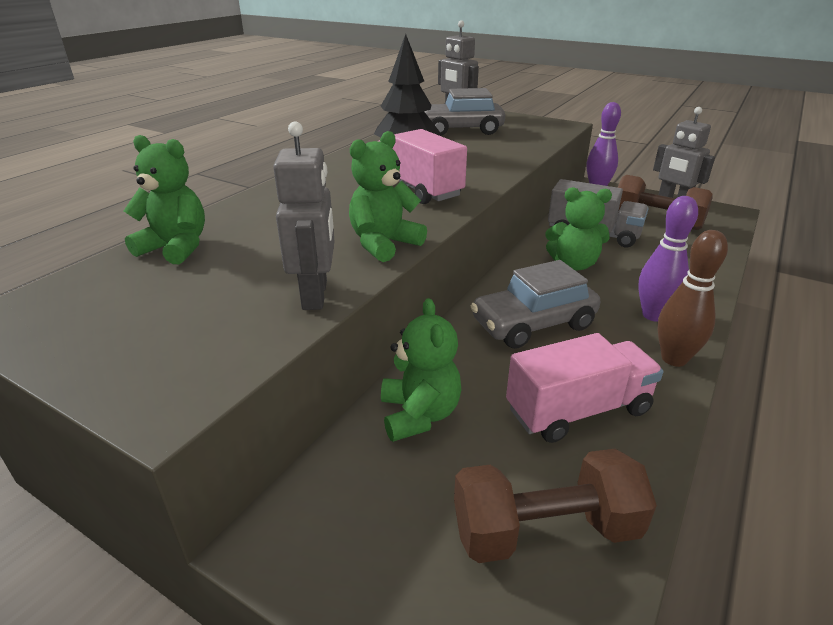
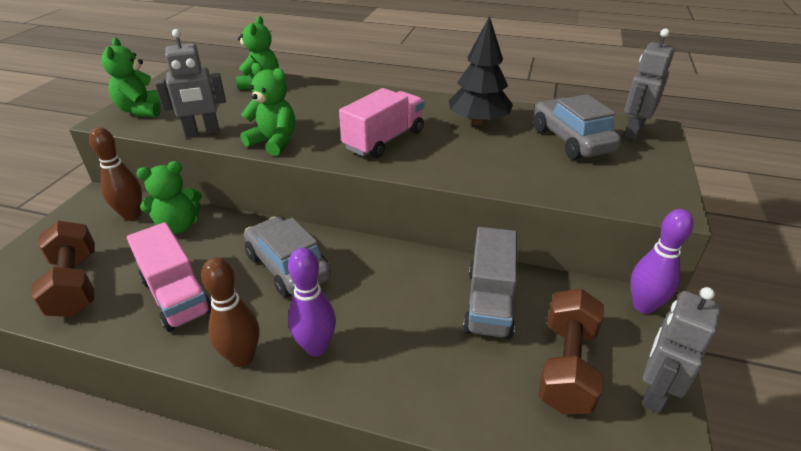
camera: 75 degrees right, 5 degrees up
green teddy bear [545,187,612,271] -> green teddy bear moved to [101,38,161,117]
none -> brown bowling pin [89,127,142,221]

